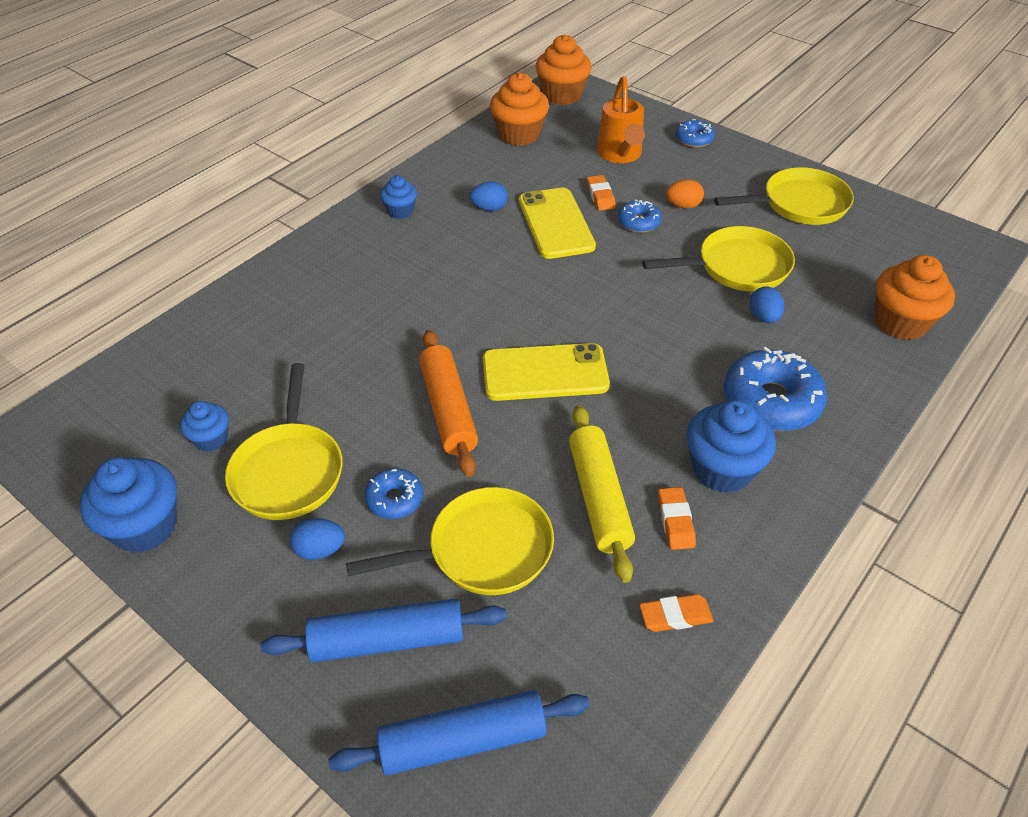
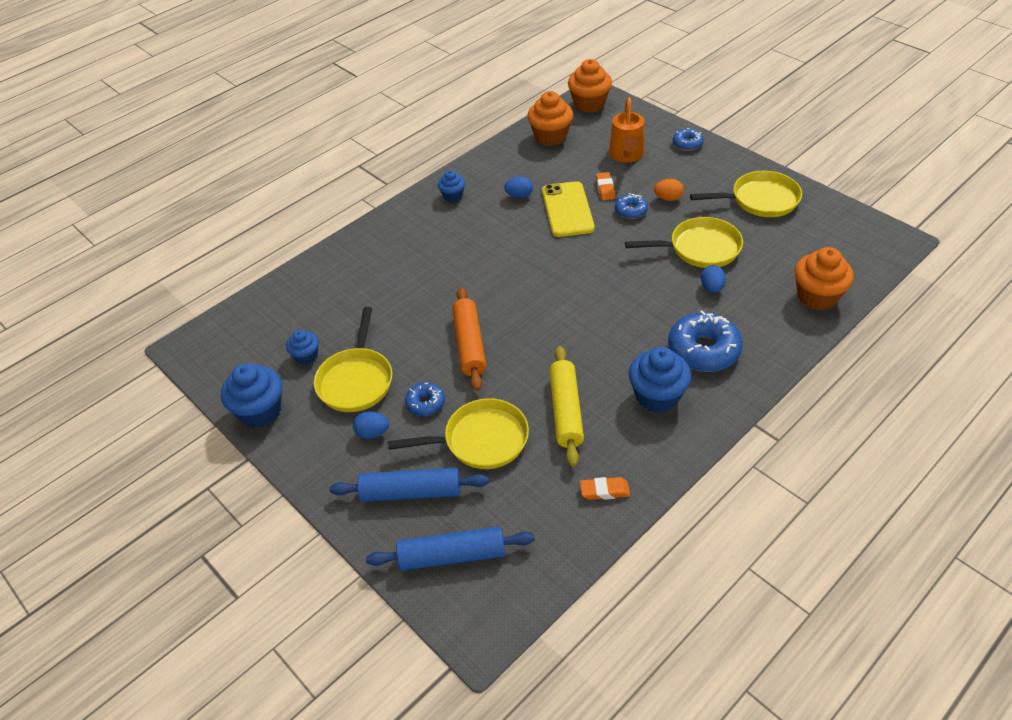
camera: 10 degrees right, 0 degrees up
yellow phone [483,343,610,401] -> none
orange eraser [658,487,696,550] -> none

